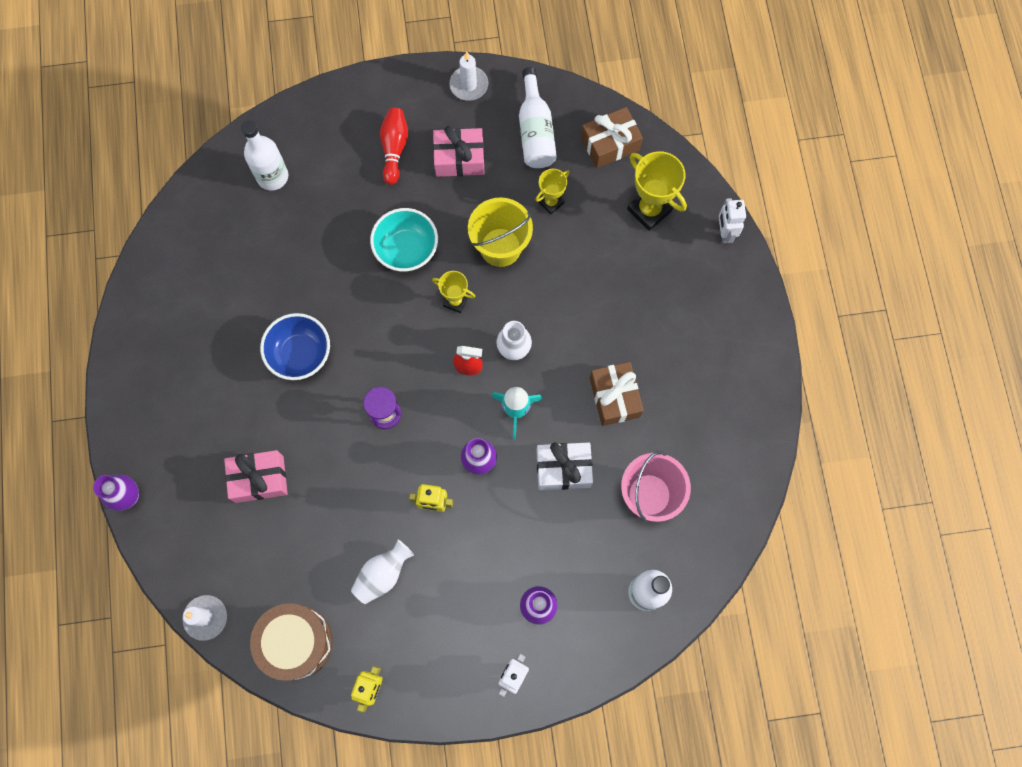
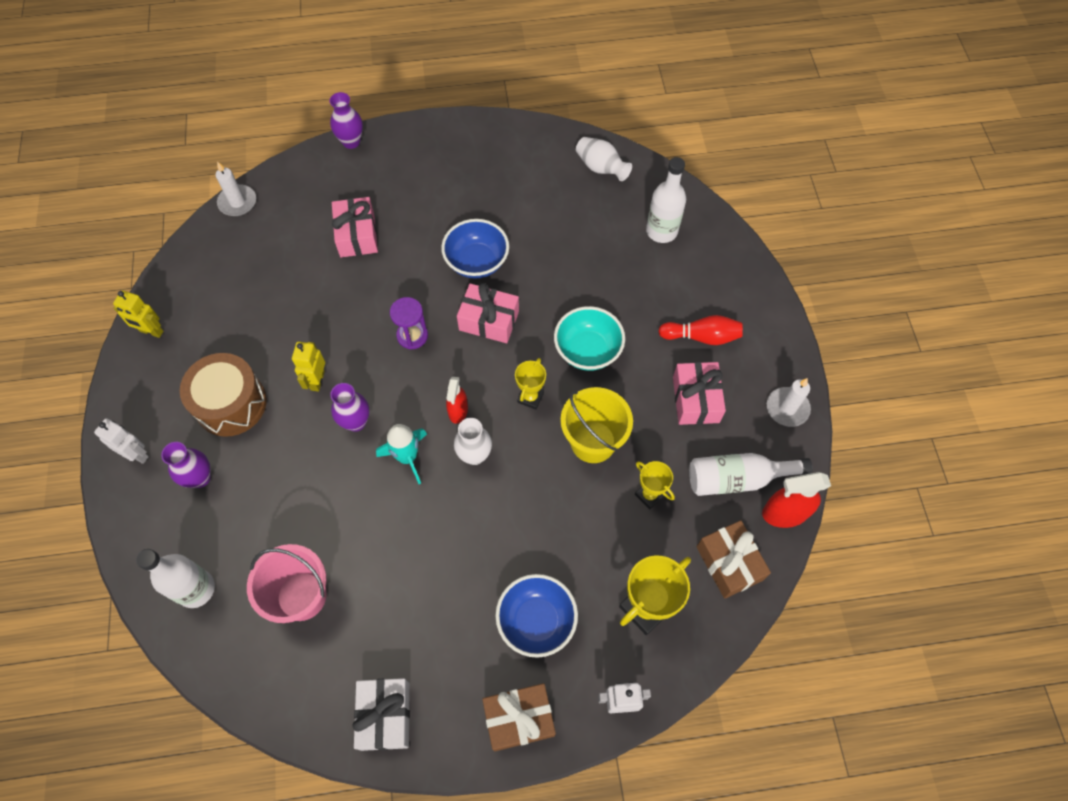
camera: 90 degrees right, 10 degrees down
brown drum [250,603,332,681] -> brown drum moved to [180,353,267,437]
white vase [351,540,414,604] -> white vase moved to [576,137,632,181]
white gift [536,442,593,490] -> white gift moved to [352,678,410,751]
brown gift [590,362,644,426] -> brown gift moved to [482,683,556,751]
none -> pink gift [457,283,519,343]
none -> blue bowl [495,574,578,658]
none -> red spray bottle [762,472,831,528]

